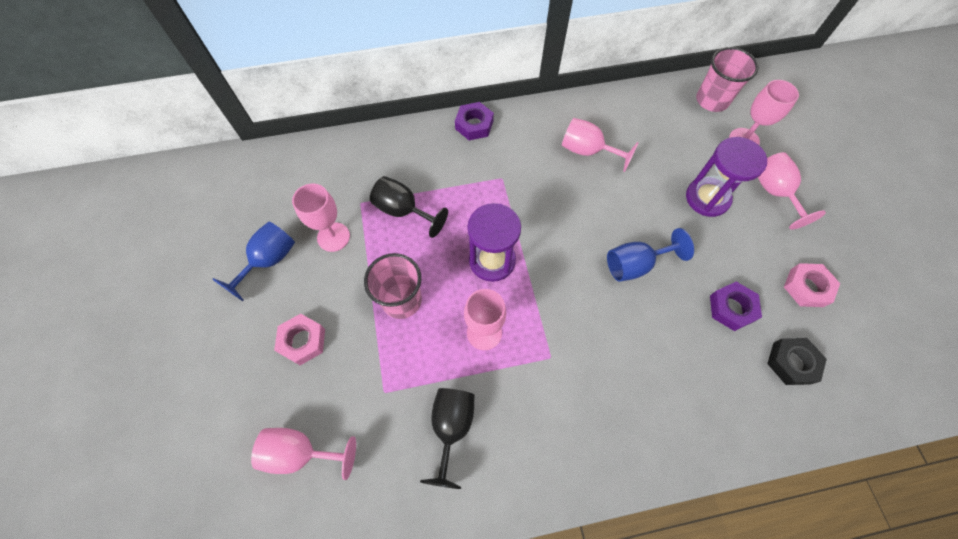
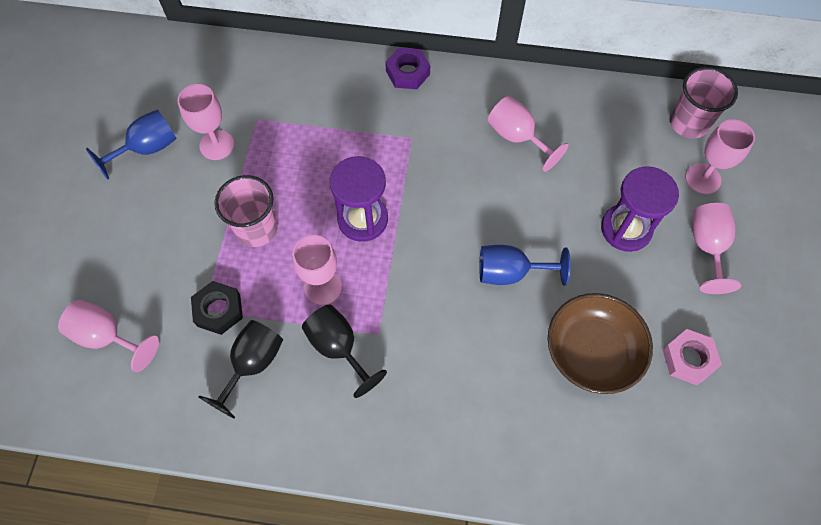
camera: 20 degrees right, 0 degrees up
pink nut [274,314,325,365] -> none
black goblet [370,176,448,238] -> black goblet moved to [302,304,387,398]
purple nut [710,282,762,331] -> brown bowl [548,293,653,394]
black nut [767,338,827,385] -> black nut moved to [191,281,243,335]

